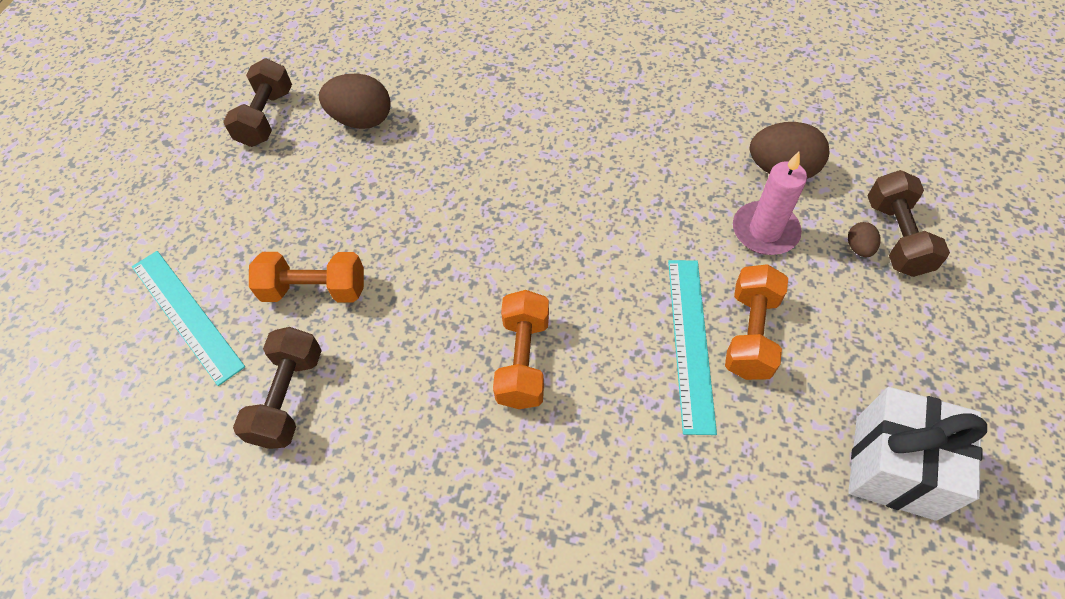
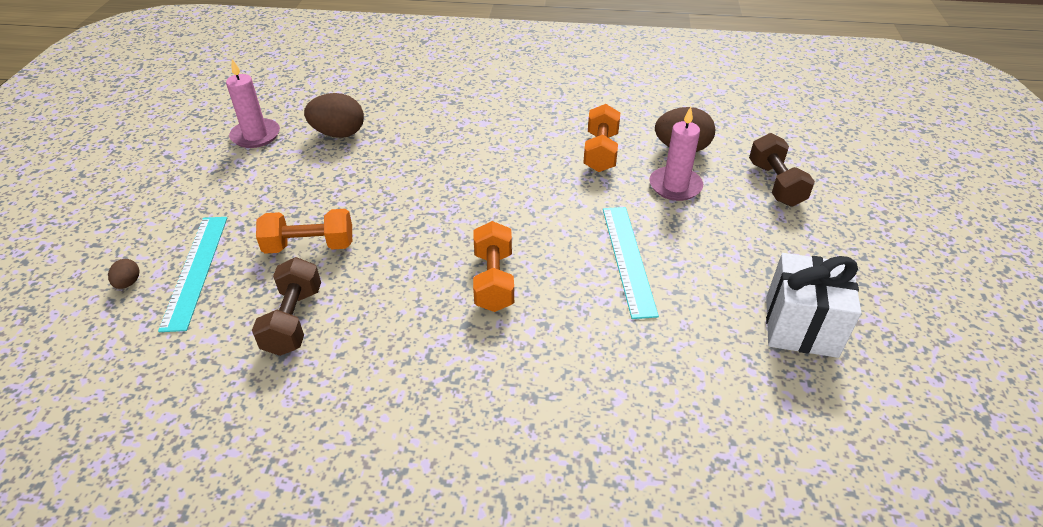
camera: 10 degrees left, 15 degrees down
turquoise ruler [132,251,245,386] -> turquoise ruler turned 45 degrees clockwise [158,217,227,332]
brown dumbbell [223,58,292,147] -> pink candle [226,59,280,148]
orange dumbbell [725,264,788,380] -> orange dumbbell moved to [583,104,620,172]
brown egg [848,222,881,257] -> brown egg moved to [108,259,139,289]

